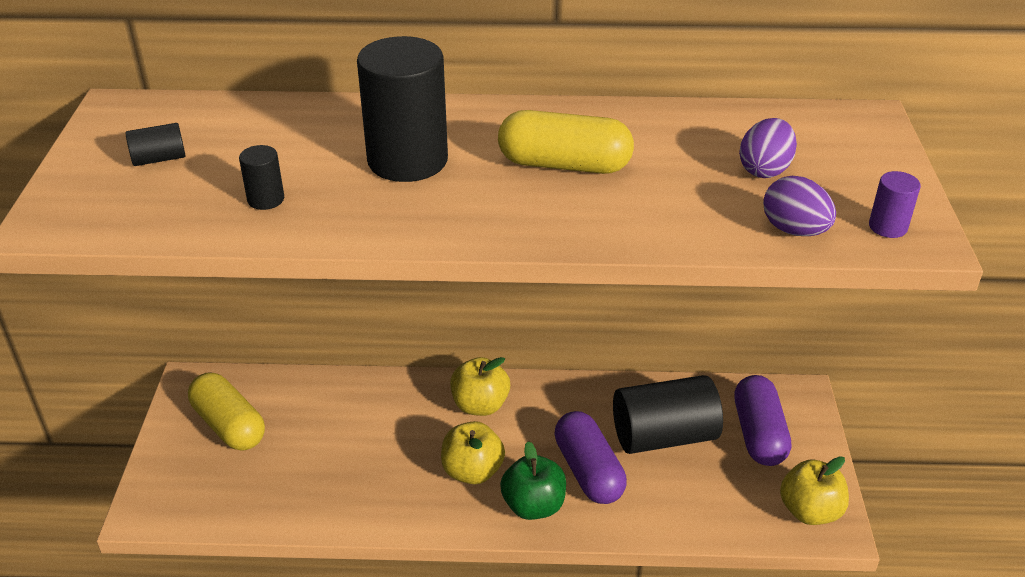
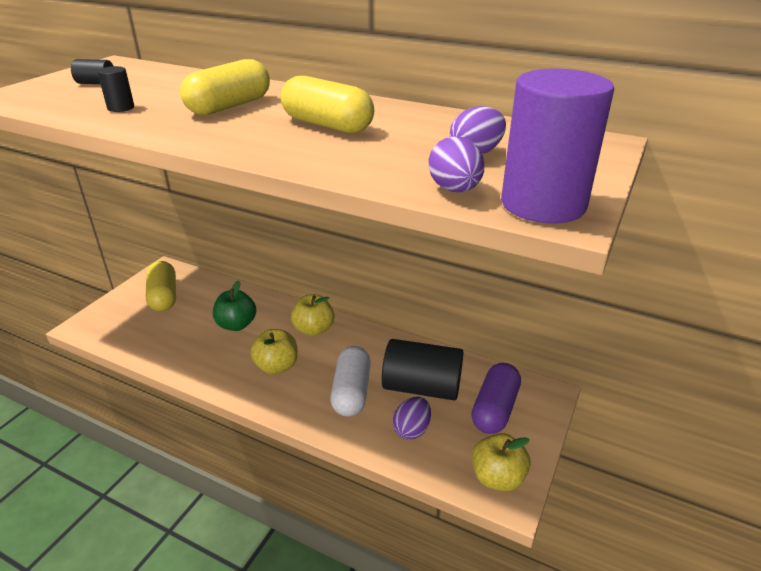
camera: 25 degrees right, 5 degrees down
black cylinder [357,36,448,182] -> yellow capsule [180,59,270,115]
green apple [500,441,566,520] -> green apple moved to [213,280,256,331]
purple capsule [555,411,627,504] -> white capsule [330,346,371,416]
purple cylinder [869,171,921,238] -> purple cylinder [501,69,614,223], size x2.30
none -> purple egg [393,397,431,440]

